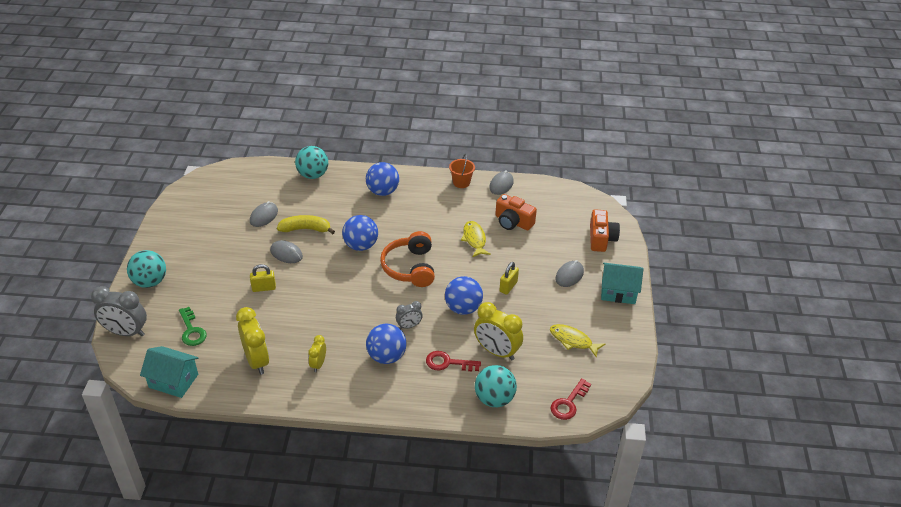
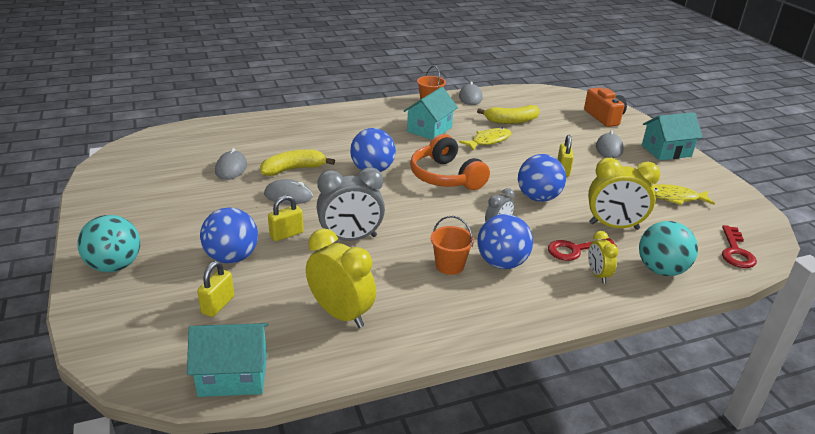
camera: 25 degrees left, 10 degrees down
grey clock [91,286,147,336] -> grey clock moved to [317,167,385,241]
green key [179,307,207,346] -> yellow padlock [197,261,234,317]
turquoise ball [295,146,328,179] -> none
yellow clock [308,335,326,372] -> yellow clock moved to [588,231,619,284]
blue ball [366,162,399,196] -> blue ball moved to [200,207,258,264]
yellow fish [461,221,491,257] -> yellow fish turned 90 degrees clockwise [459,127,511,151]
orange camera [495,194,537,230] -> yellow banana [477,105,540,124]
none -> turquoise house [404,87,458,140]
none -> orange bucket [430,216,474,275]

